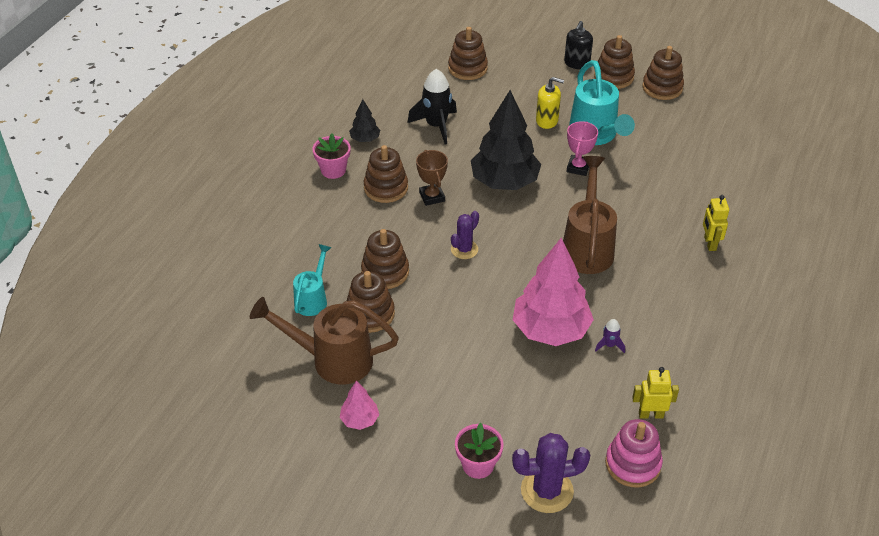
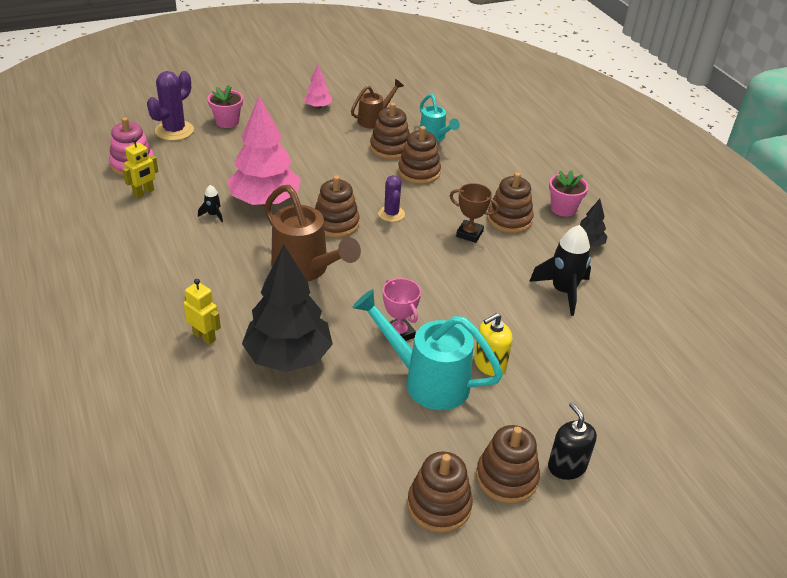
camera: 130 degrees right, 5 degrees down
brown watering can [250,297,399,384] -> brown watering can [351,79,404,129], size x0.59
brown stacking toy [448,27,488,80] -> brown stacking toy moved to [315,175,360,238]
black tree [471,90,541,190] -> black tree moved to [242,244,333,372]
purple rocket [595,319,625,353] -> black rocket [198,185,223,222]

